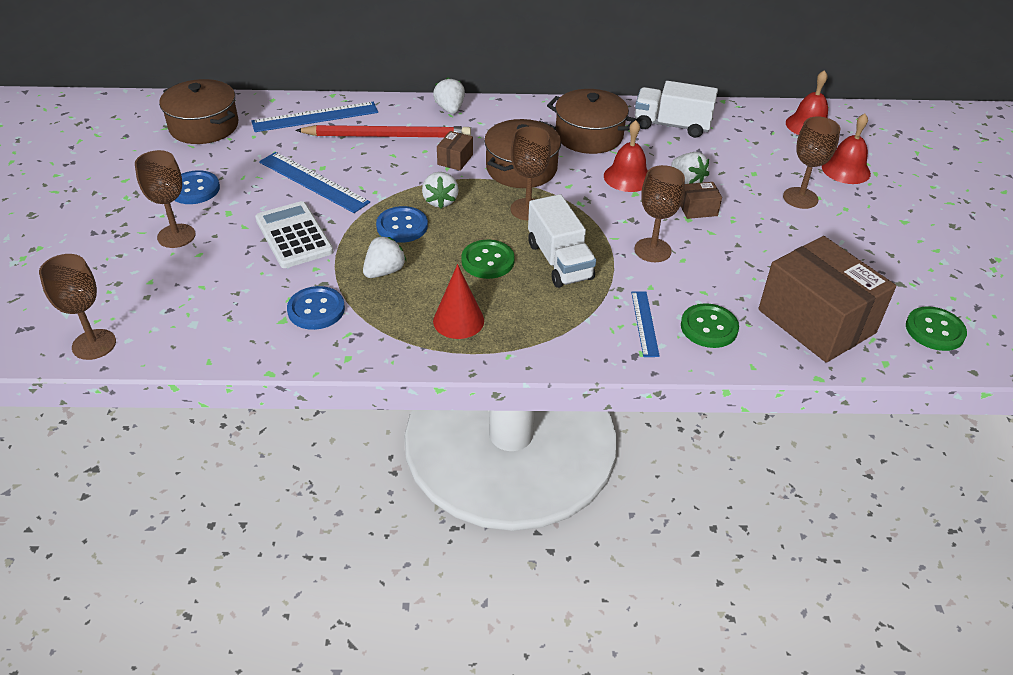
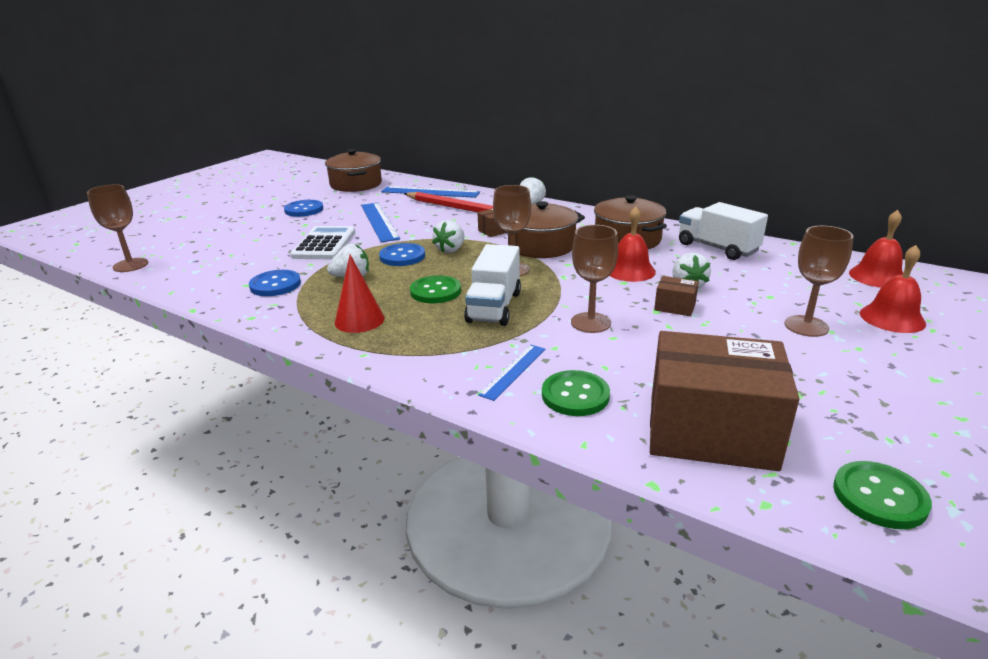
camera: 35 degrees right, 15 degrees down
brown goblet [135,150,196,248] -> none
brown box [758,236,896,363] -> brown box turned 75 degrees counterclockwise [650,331,799,471]

